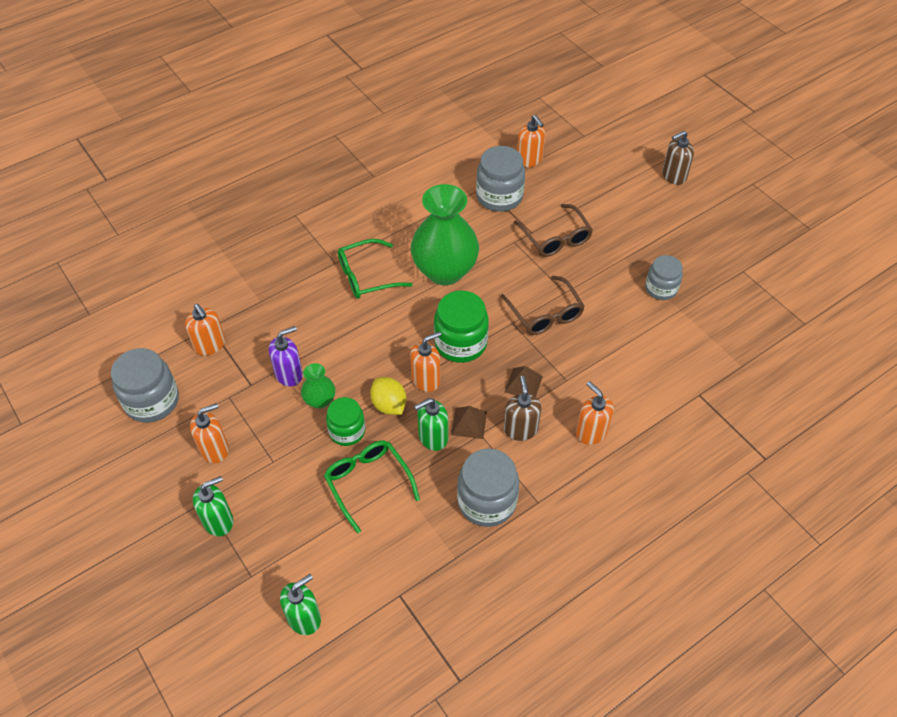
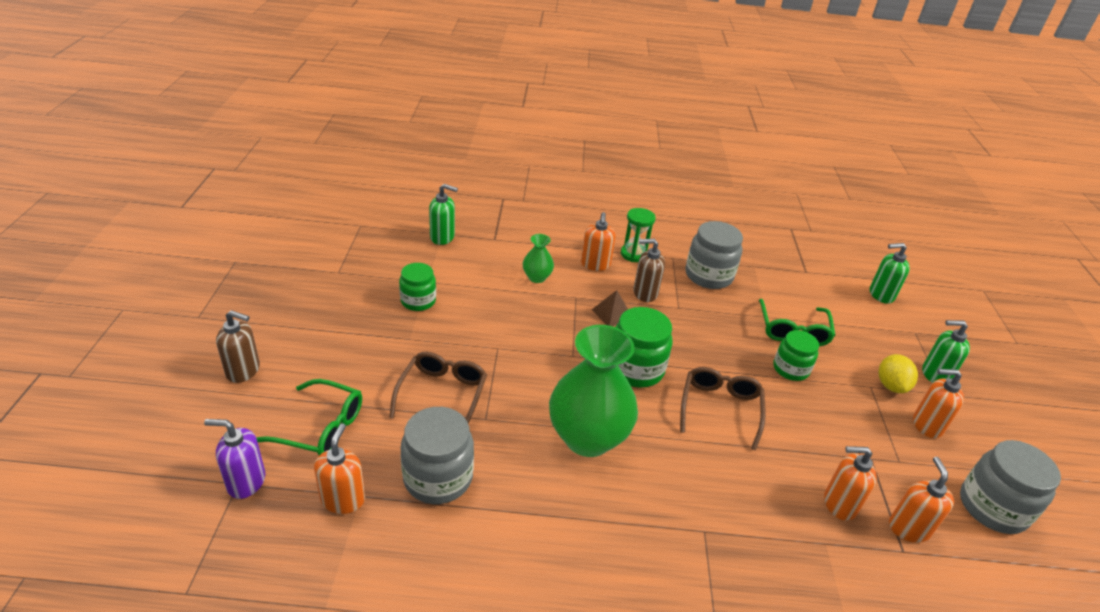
camera: 145 degrees left, 15 degrees down
purple soap dispenser [269,326,303,387] -> purple soap dispenser moved to [204,419,265,499]
green vase [301,363,335,409] -> green vase moved to [523,234,554,283]
green glasses [338,239,413,299] -> green glasses moved to [256,379,362,455]
yellow lemon [370,377,406,415] -> yellow lemon moved to [879,354,918,393]
orange soap dispenser [410,331,441,392] -> orange soap dispenser moved to [824,446,877,521]
green soap dispenser [414,398,448,451] -> green soap dispenser moved to [429,184,458,245]
brown pyramid [451,406,487,439] -> none
brown glasses [501,276,585,335] -> brown glasses moved to [680,367,766,450]
brown soap dispenser [504,376,541,441] -> brown soap dispenser turned 60 degrees clockwise [633,239,665,302]
grey jar [645,255,683,300] -> green jar [399,263,436,311]
none -> green hourglass [621,208,656,262]

